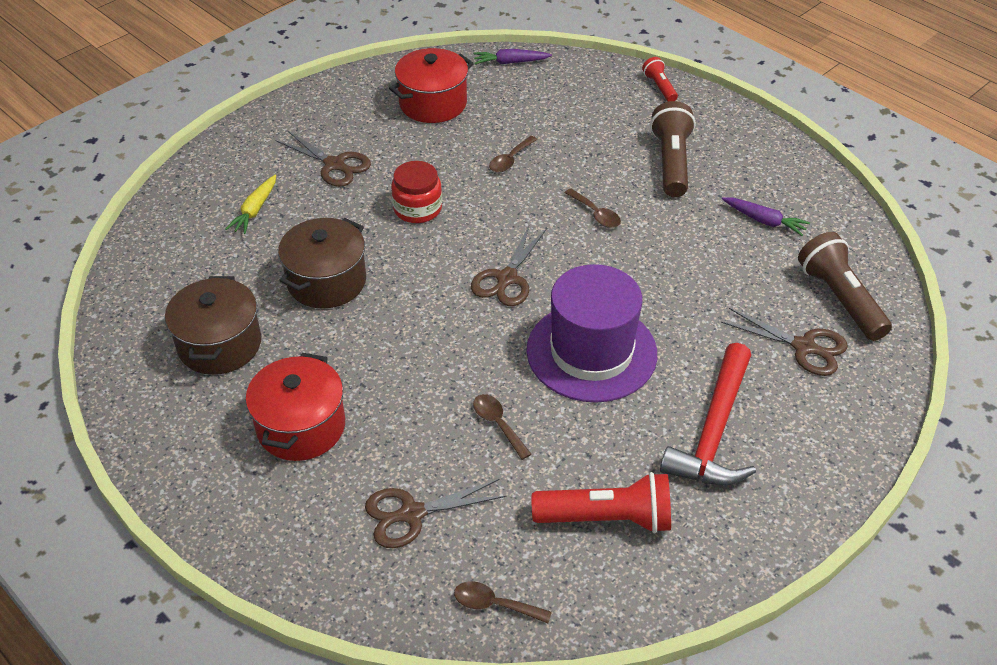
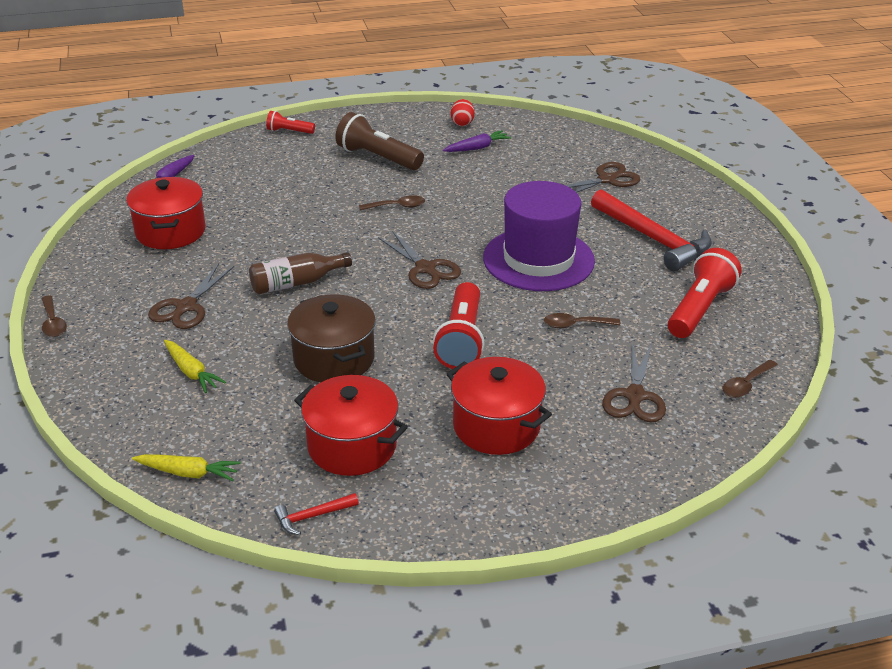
camera: 60 degrees left, 10 degrees down
brown pot [165,276,261,375] -> red pot [294,375,408,476]
brown scissors [276,130,371,187] -> brown scissors turned 135 degrees clockwise [148,263,234,329]
red jar [391,161,442,223] -> brown bottle [249,252,352,294]
brown spoon [489,136,538,172] -> brown spoon moved to [41,295,67,337]
brown flashlight [798,232,892,341] -> none
none -> yellow carrot [132,454,241,481]
none -> red hammer [274,493,359,535]
none -> red flashlight [433,282,485,369]
none -> red egg [451,99,475,126]

